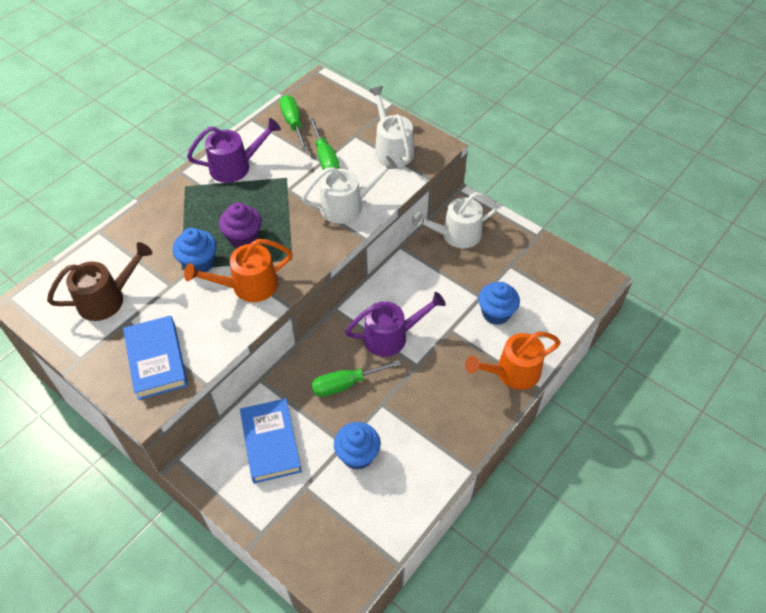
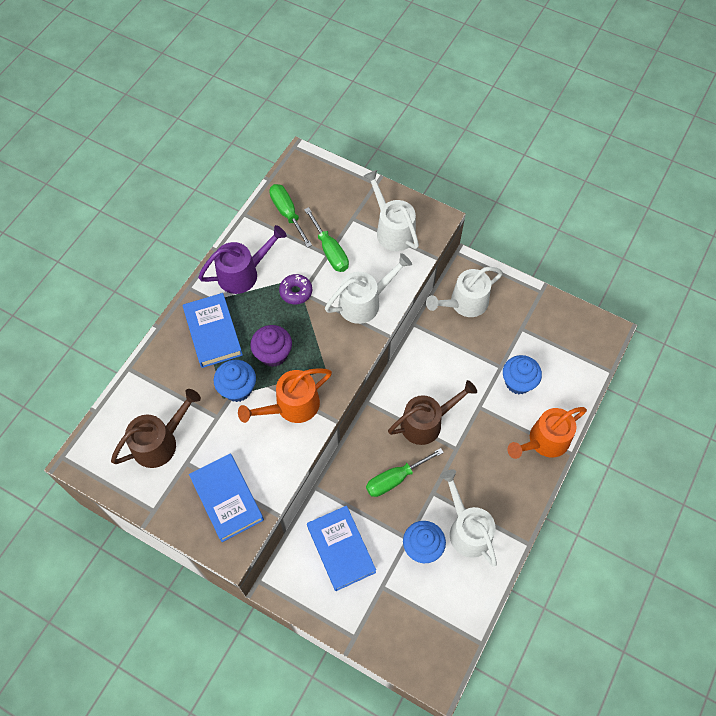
camera: 10 degrees left, 10 degrees up
purple watering can [345,292,446,357] -> brown watering can [388,380,477,445]
none -> blue book [183,293,243,368]
none -> purple donut [279,274,312,305]
none -> white watering can [440,469,497,566]

